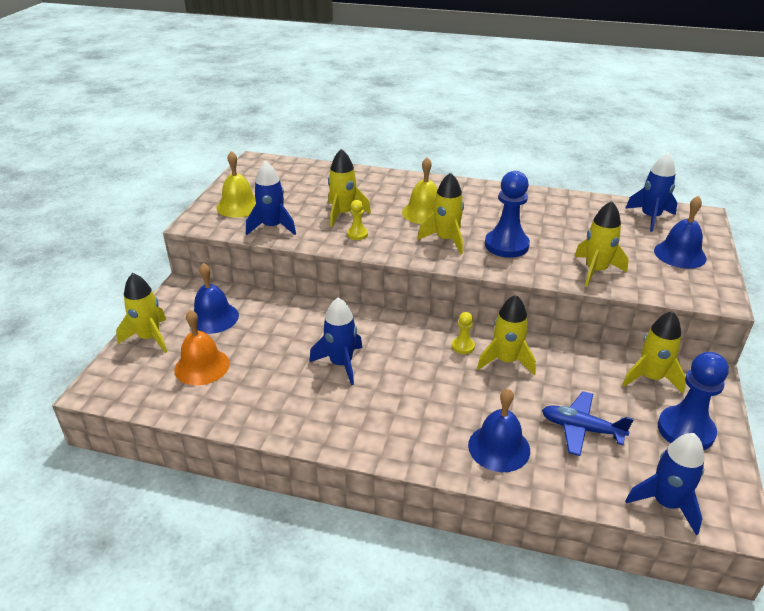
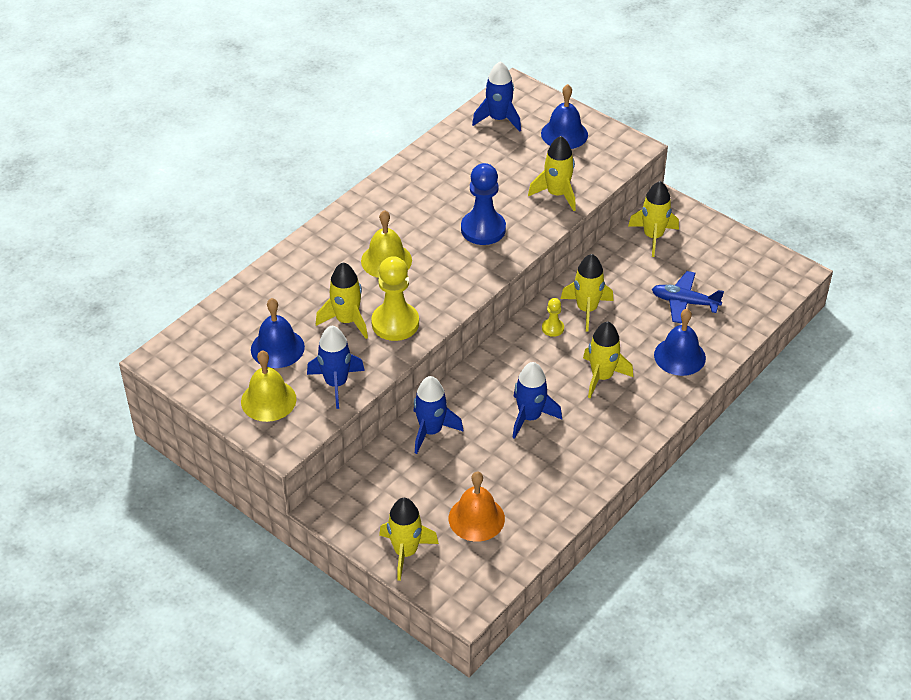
camera: 65 degrees left, 10 degrees up
blue bell [194,263,239,334] -> blue bell moved to [251,298,305,368]
yellow pawn [347,200,368,240] -> yellow pawn [371,256,419,341], size x2.05
yellow rocket [417,172,464,254] -> yellow rocket moved to [583,321,633,398]
blue plane [542,391,634,456] -> blue plane turned 60 degrees clockwise [652,271,724,324]
blue rocket [625,433,705,535] -> blue rocket moved to [414,376,464,454]
blue pawn [658,352,729,450] -> none

